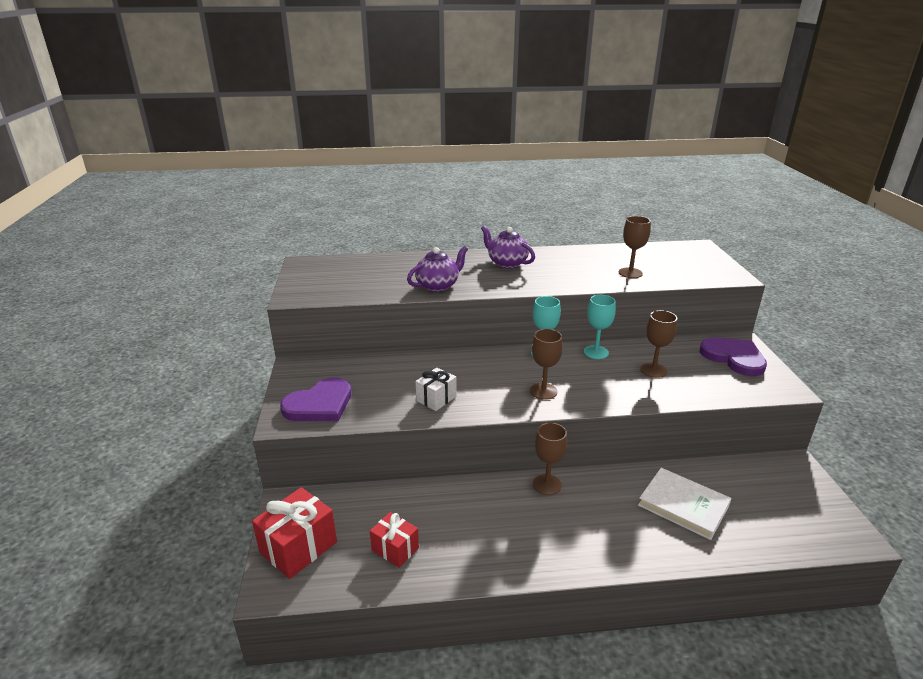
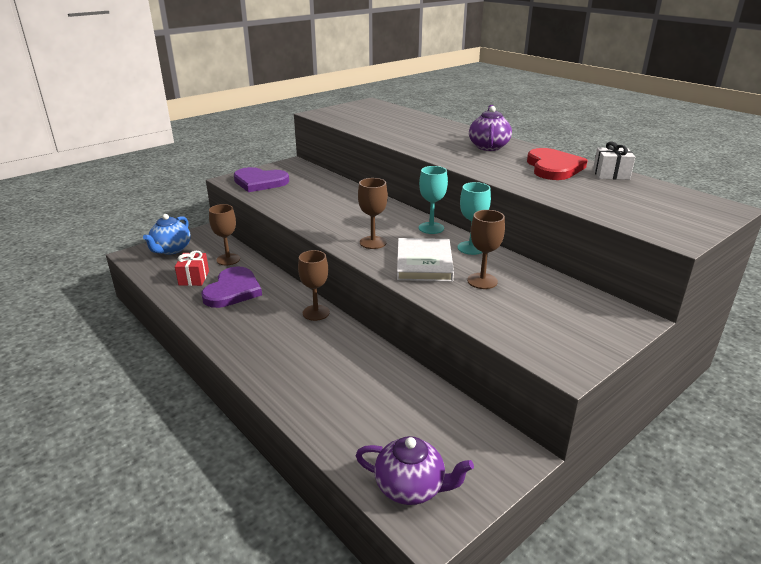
camera: 55 degrees right, 0 degrees up
red gift [252,487,337,579] -> blue teapot [143,214,191,254]
purple teapot [407,246,468,292] -> purple teapot moved to [356,436,474,505]
white gift [416,367,457,411] -> white gift moved to [593,142,635,180]
brown goblet [619,216,651,278] -> brown goblet moved to [209,204,240,265]
white book [638,468,732,540] -> white book moved to [397,238,454,282]
purple heart [700,337,767,376] -> purple heart moved to [201,267,262,308]
none -> red heart [527,148,588,180]

